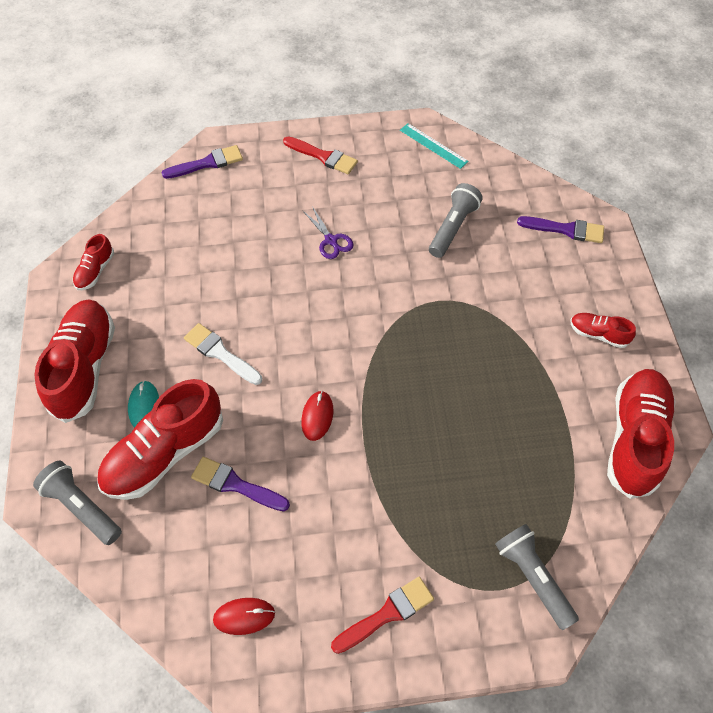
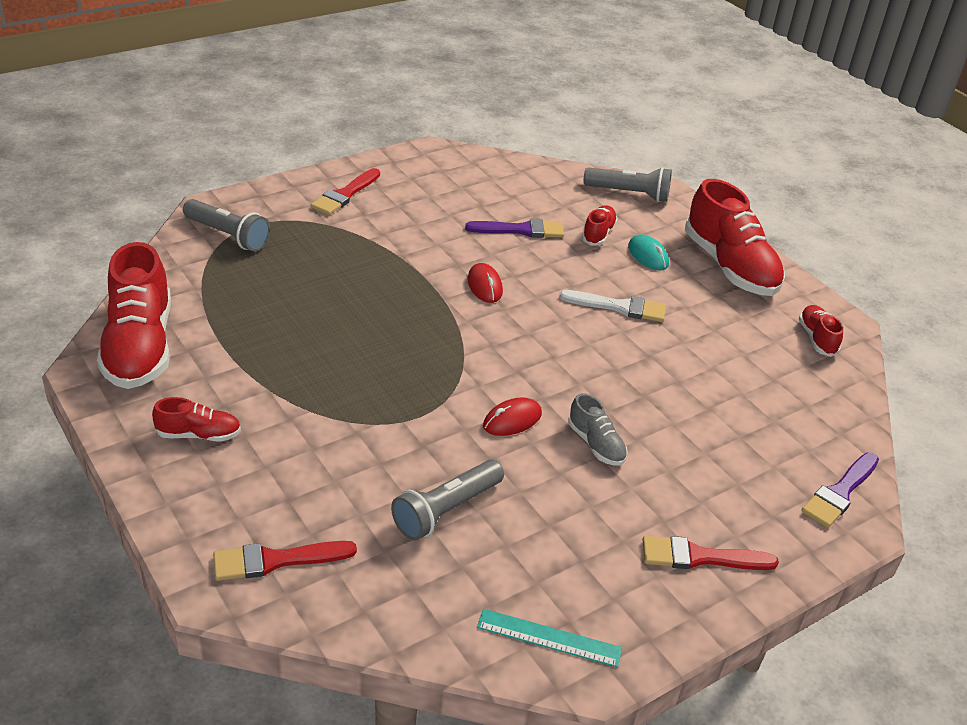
camera: 150 degrees right, 20 degrees down
red shoe [97,379,223,500] -> red shoe [582,205,618,245], size x0.48
red mouse [213,598,275,635] -> red mouse moved to [483,397,542,436]
purple scissors [303,206,353,259] -> grey shoe [568,393,628,466]
grey flashlight [429,183,483,258] -> grey flashlight turned 45 degrees clockwise [391,460,504,541]
purple brush [517,216,604,243] -> red brush [213,541,357,581]

